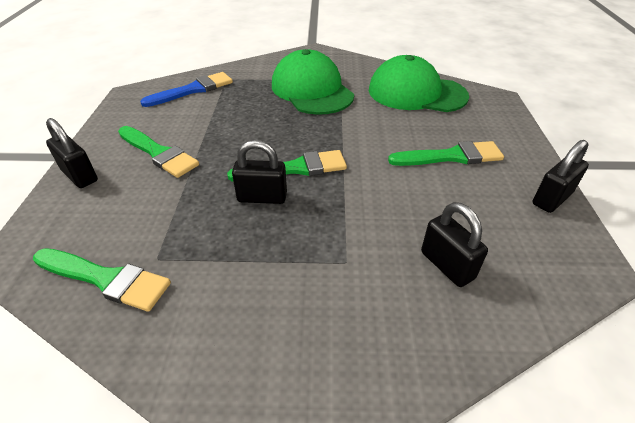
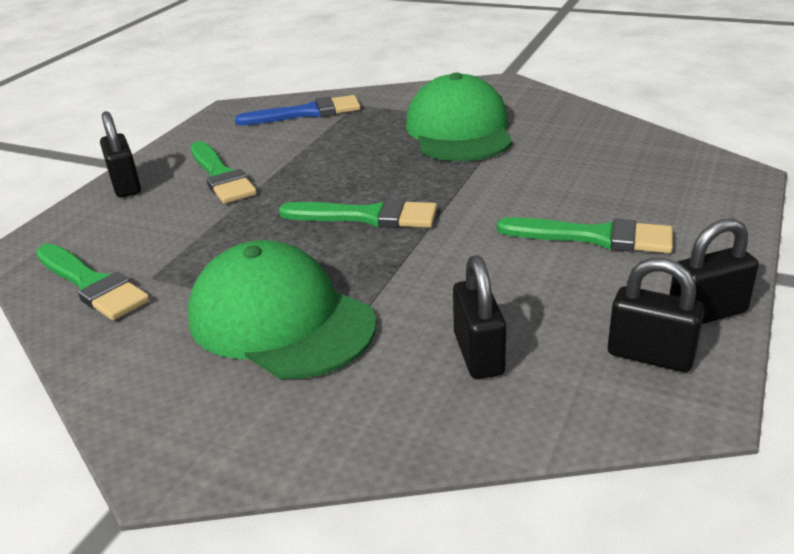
camera: 25 degrees right, 10 degrees down
black padlock [232,140,287,204] -> black padlock moved to [608,258,705,372]
green cap [369,55,469,112] -> green cap moved to [188,240,376,379]

